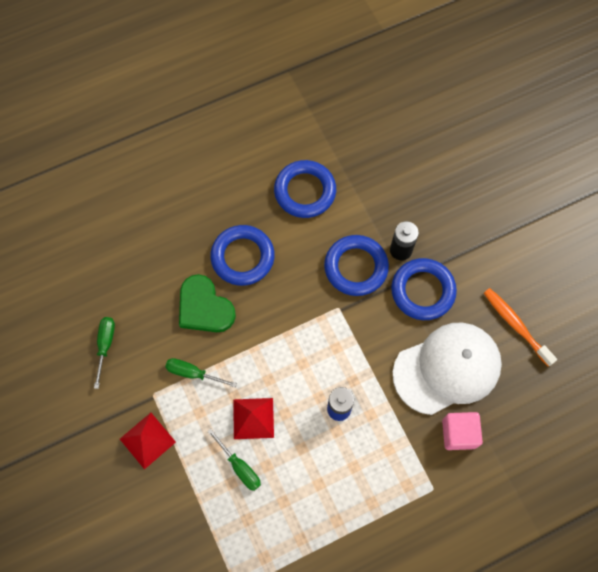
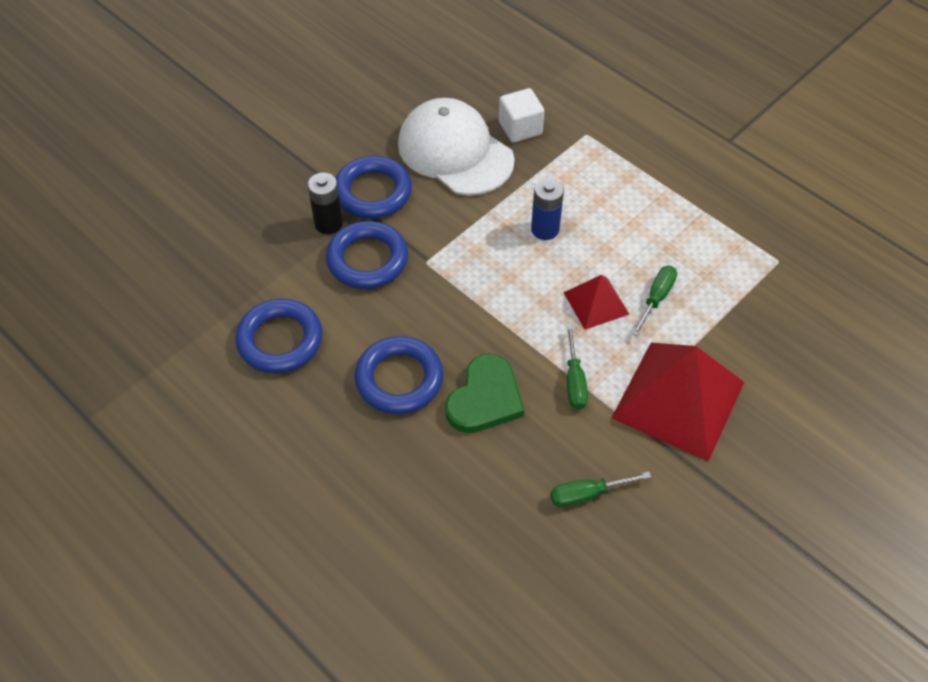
camera: 110 degrees left, 15 degrees down
red pyramid [120,413,176,470] -> red pyramid [611,343,744,462], size x1.95
pink cube [442,412,483,450] -> white cube [499,88,545,143]
orange toothbrush [484,288,557,366] -> none

